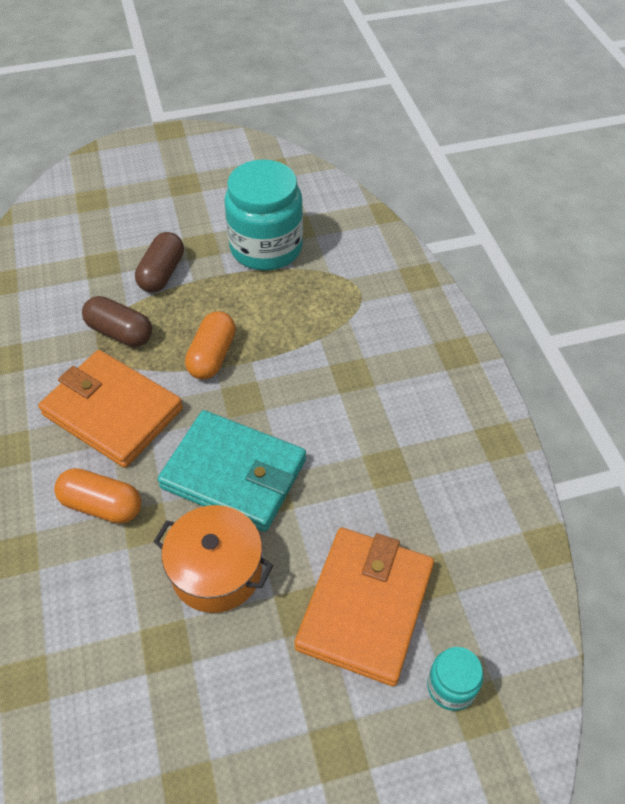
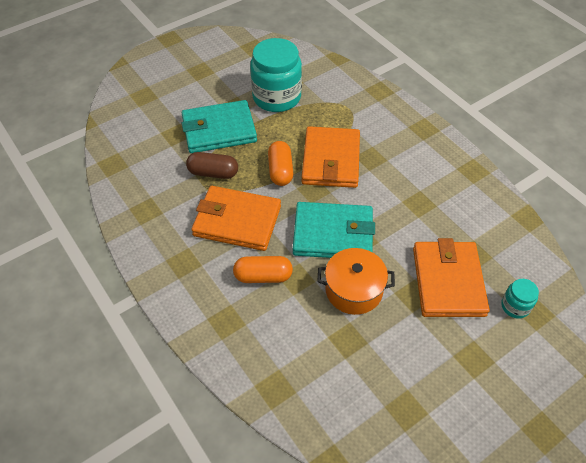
camera: 20 degrees left, 0 degrees up
brown capsule [135,232,184,293] -> turquoise wallet [182,100,257,153]
none -> orange wallet [301,126,360,188]

